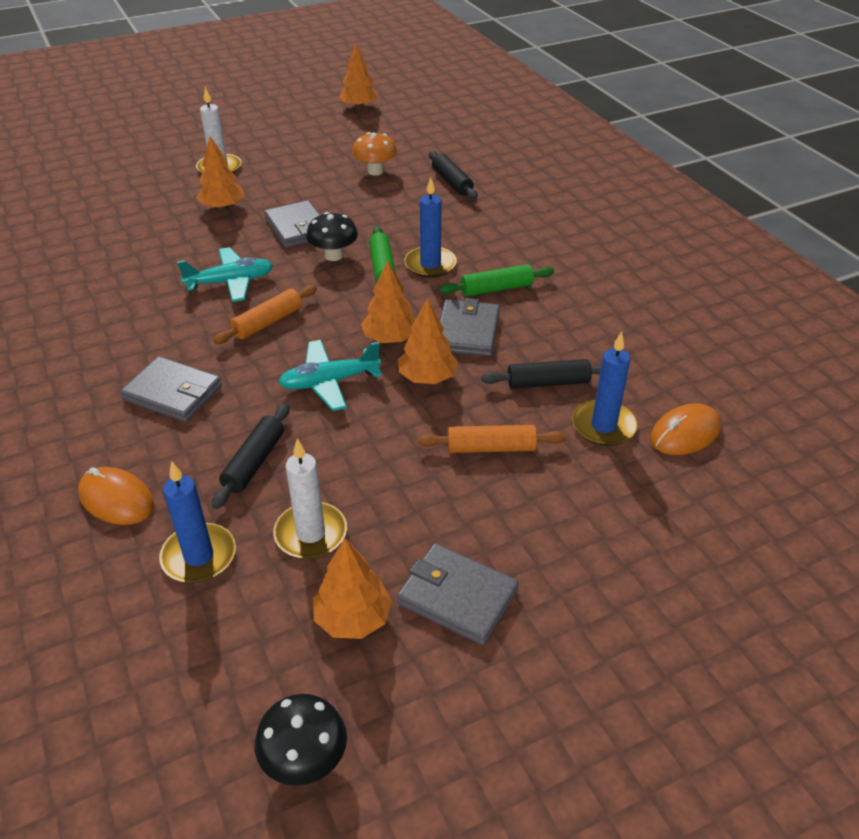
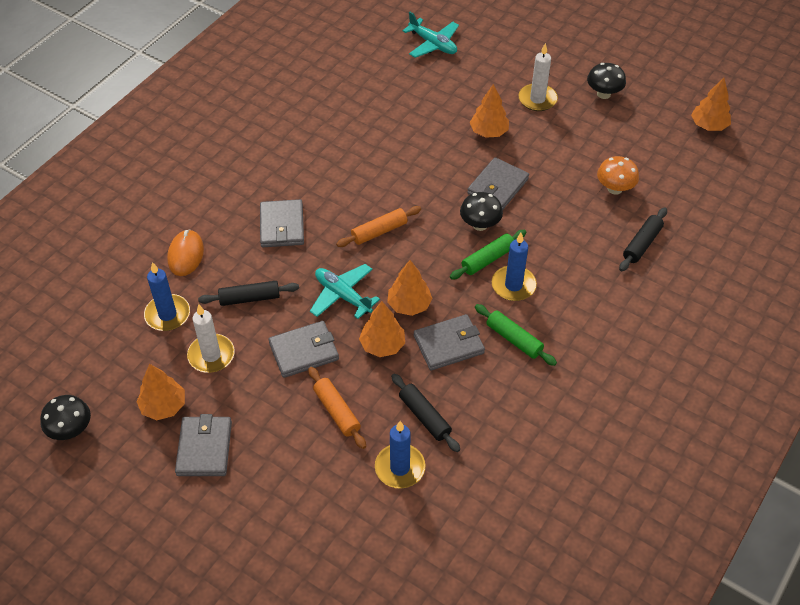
camera: 60 degrees right, 10 degrees up
turquoise plane [177,247,273,302] -> turquoise plane moved to [402,12,459,58]
orange rolling pin [213,285,317,344] -> orange rolling pin turned 45 degrees counterclockwise [336,206,421,247]
orange mouse [650,403,721,455] -> none
none -> grey wallet [268,321,339,378]
none -> black mushroom [587,63,626,99]

